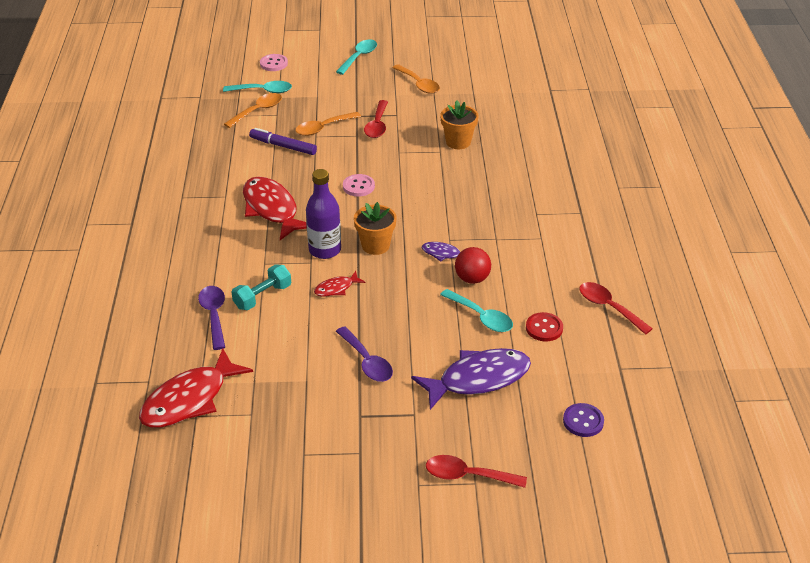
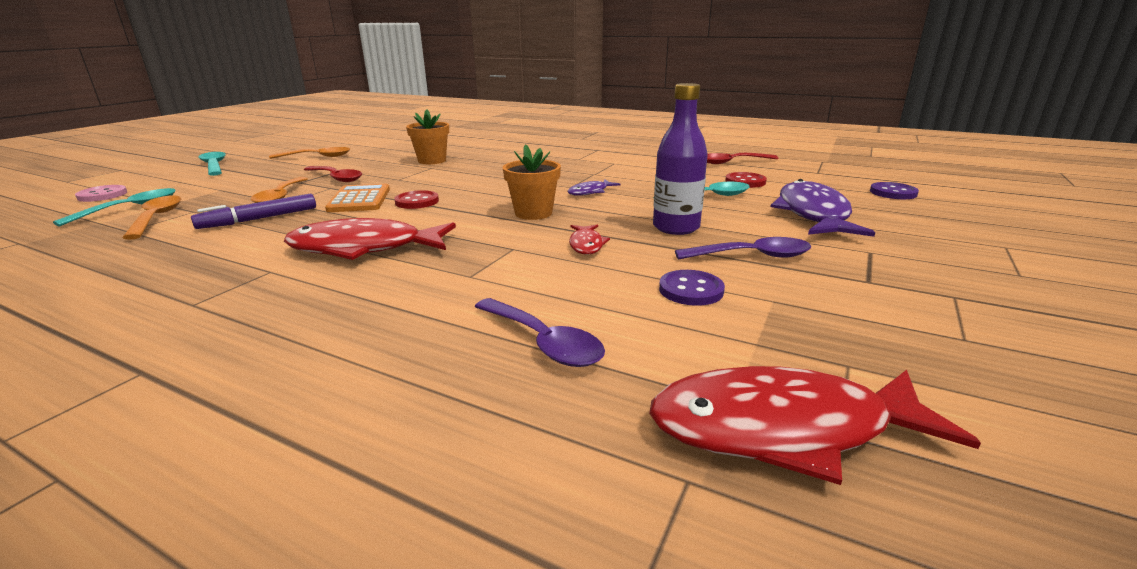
camera: 60 degrees left, 15 degrees down
red fish [139,348,253,428] -> red fish turned 105 degrees clockwise [649,366,981,485]
purple spoon [198,286,225,350] -> purple spoon turned 150 degrees counterclockwise [475,298,605,367]
turquoise dumbbell [232,264,291,310] -> none
purple bottle [306,169,341,259] -> purple bottle moved to [653,83,708,235]
pink button [343,174,375,197] -> red button [394,190,439,209]
red spoon [426,455,527,488] -> none
red ball [455,247,491,284] -> none
none -> orange calculator [325,184,390,212]
none -> purple button [659,270,725,306]

